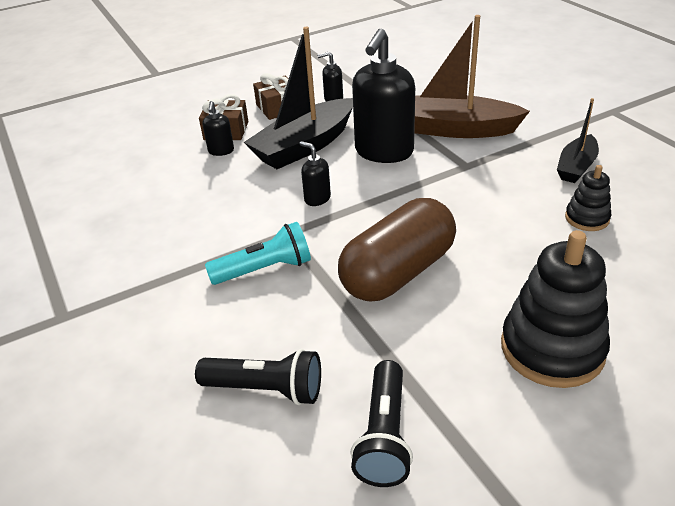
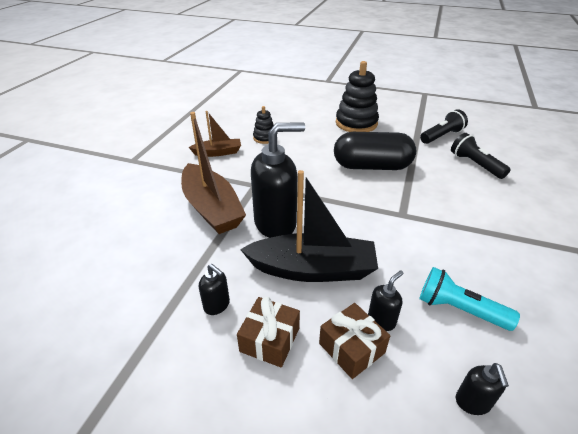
camera: 135 degrees left, 0 degrees up
turquoise flashlight [205,222,311,285] -> turquoise flashlight moved to [419,267,520,331]
black soap dispenser [300,141,331,206] -> black soap dispenser moved to [456,363,509,415]
brown capsule [338,198,456,302] -> black capsule [334,132,416,170]
black boat [557,98,599,183] -> brown boat [189,111,241,157]

